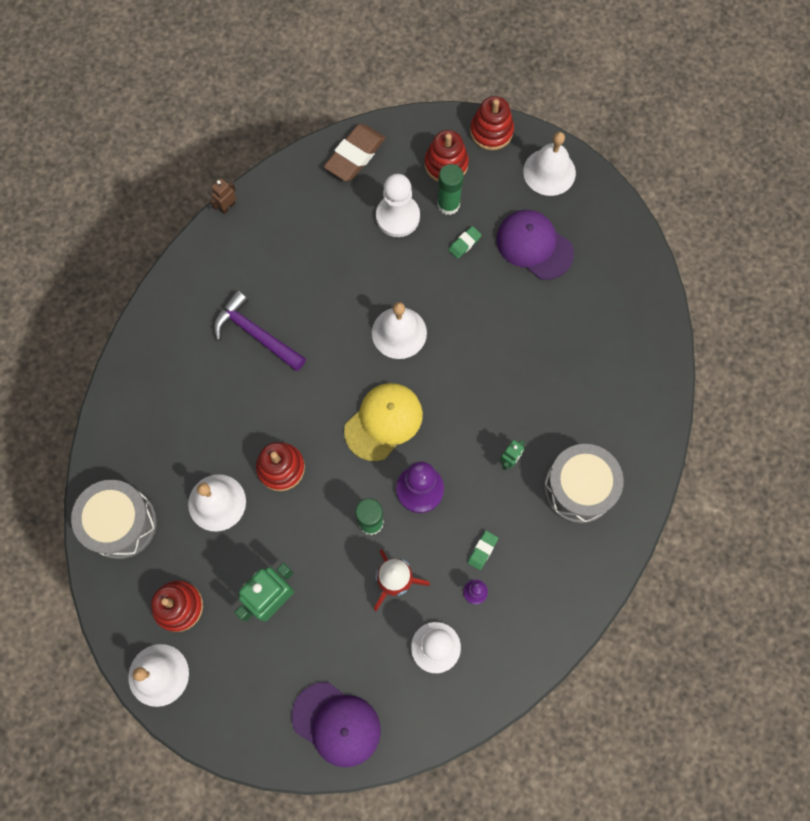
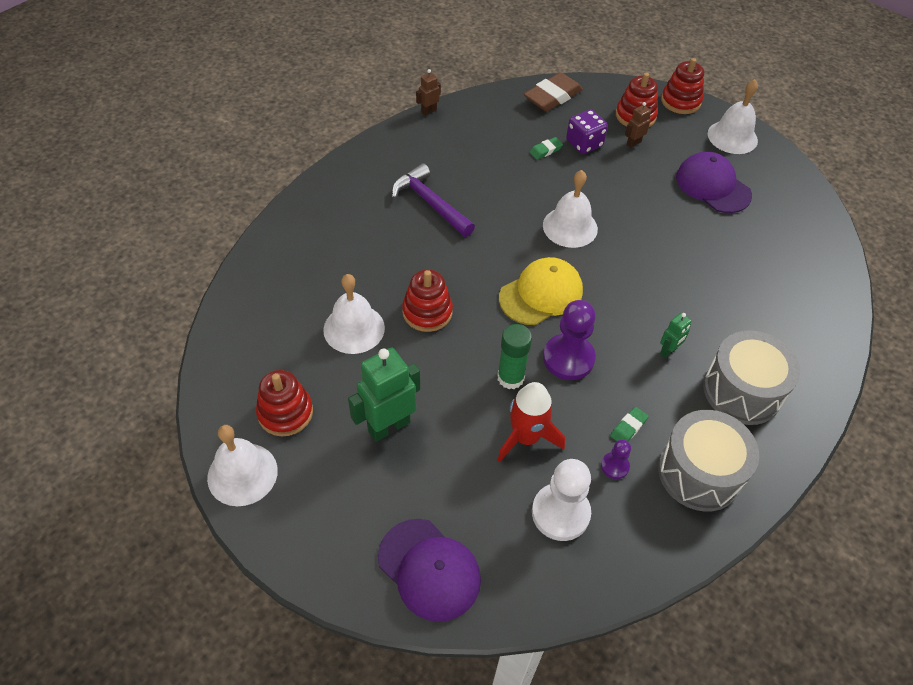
camera: 10 degrees right, 20 degrees down
grey drum [71,480,157,559] -> grey drum moved to [658,410,759,512]
white pawn [376,174,420,237] -> purple dice [566,109,608,154]
green glue stick [437,164,464,215] -> brown robot [625,102,651,148]
green eraser [449,226,482,259] -> green eraser moved to [529,137,563,160]

